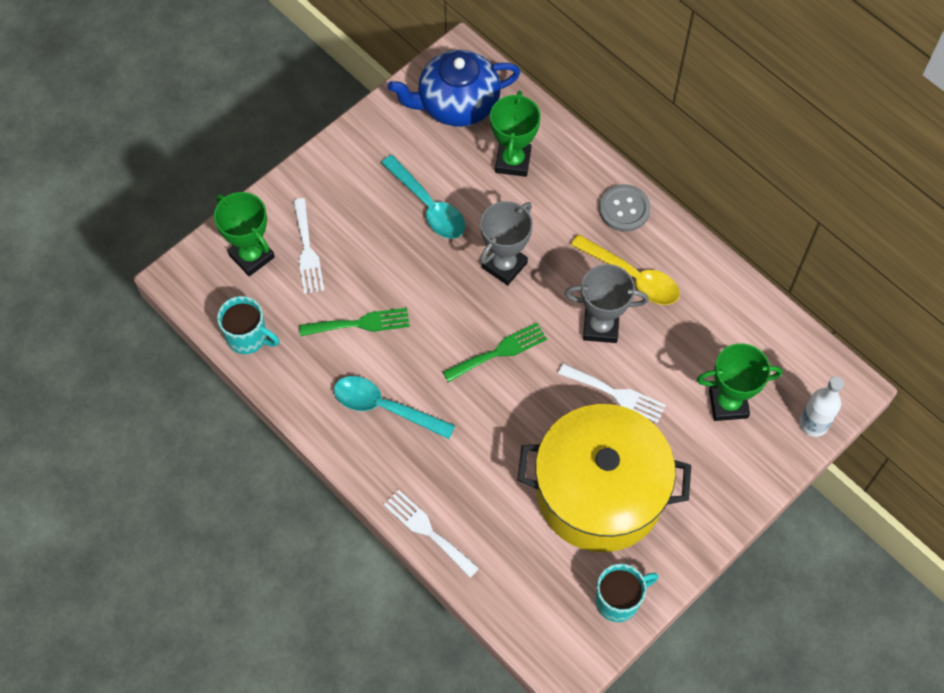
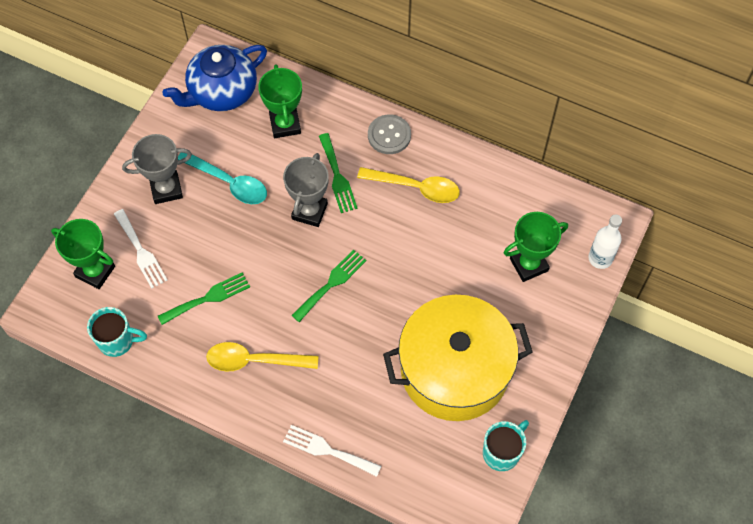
camera: 20 degrees left, 0 degrees up
turquoise spoon [334,376,455,439] -> yellow spoon [206,342,318,372]
white fork [558,363,666,423] -> none
grey trophy [565,264,648,343] -> grey trophy moved to [122,134,192,204]
none -> green fork [319,133,358,213]

